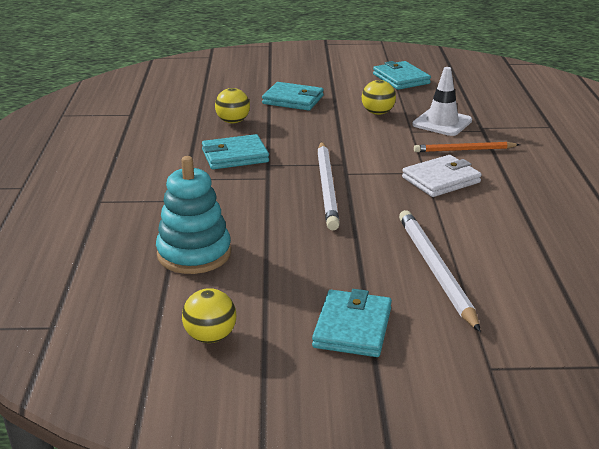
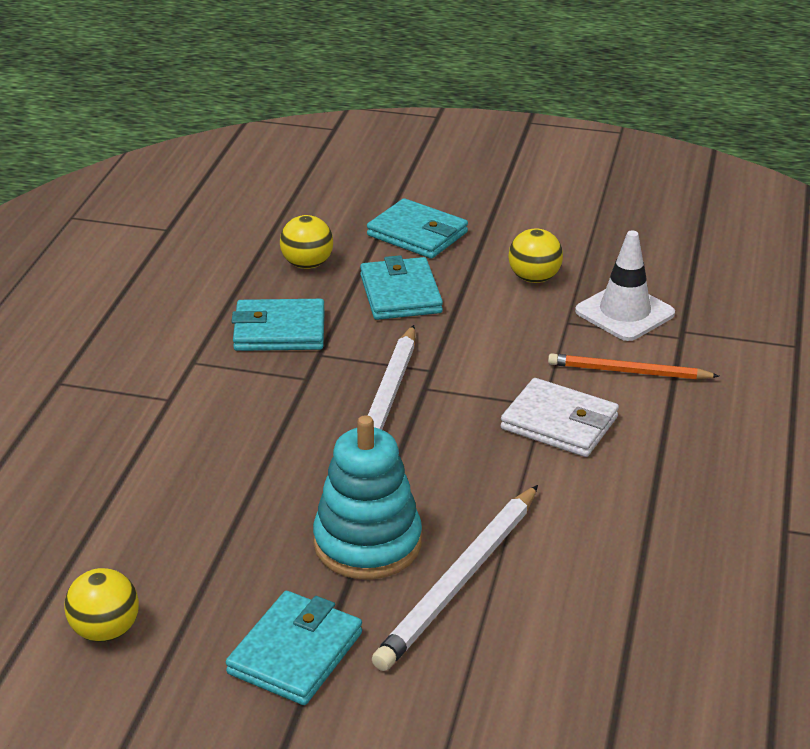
camera: 15 degrees right, 5 degrees up
turquoise stacking toy [156,156,231,274] -> turquoise stacking toy moved to [313,415,422,579]
turquoise wallet [373,61,431,90] -> turquoise wallet moved to [360,255,443,320]
white pencil [399,210,481,332] -> white pencil turned 150 degrees counterclockwise [372,485,538,671]
white wallet [402,155,482,197] -> white wallet turned 45 degrees clockwise [501,378,619,457]

